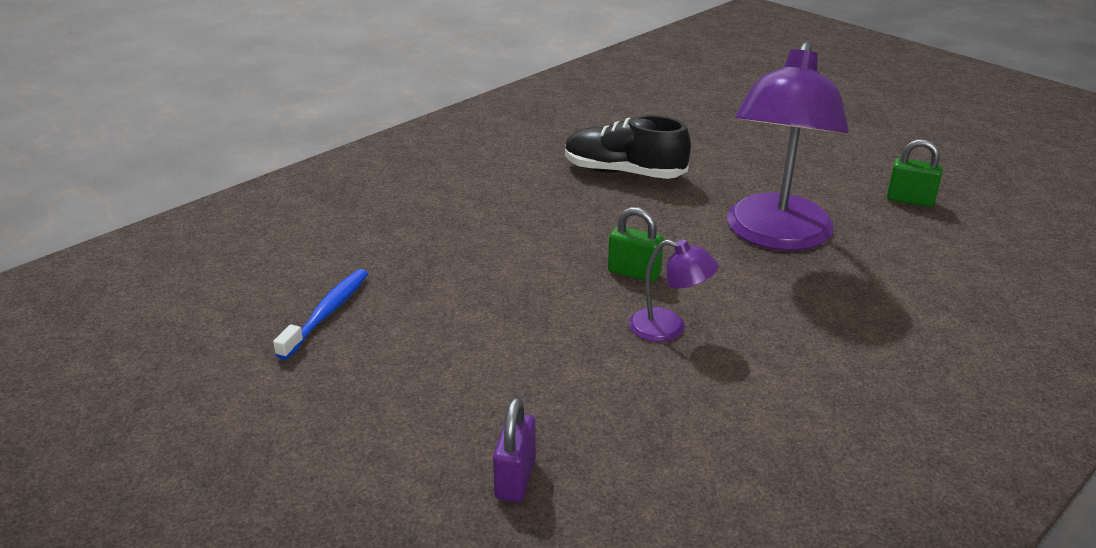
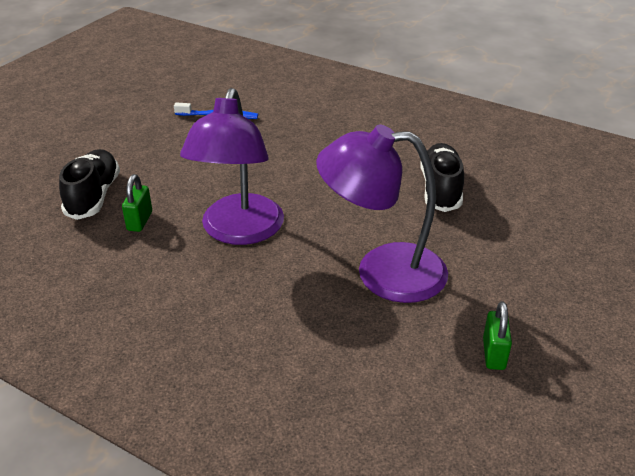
camera: 75 degrees right, 5 degrees up
purple padlock [493,397,536,502] -> black shoe [59,149,120,220]
green padlock [608,207,664,282] -> green padlock moved to [122,174,152,232]
purple lamp [629,239,719,342] -> purple lamp [180,88,284,245], size x2.21

